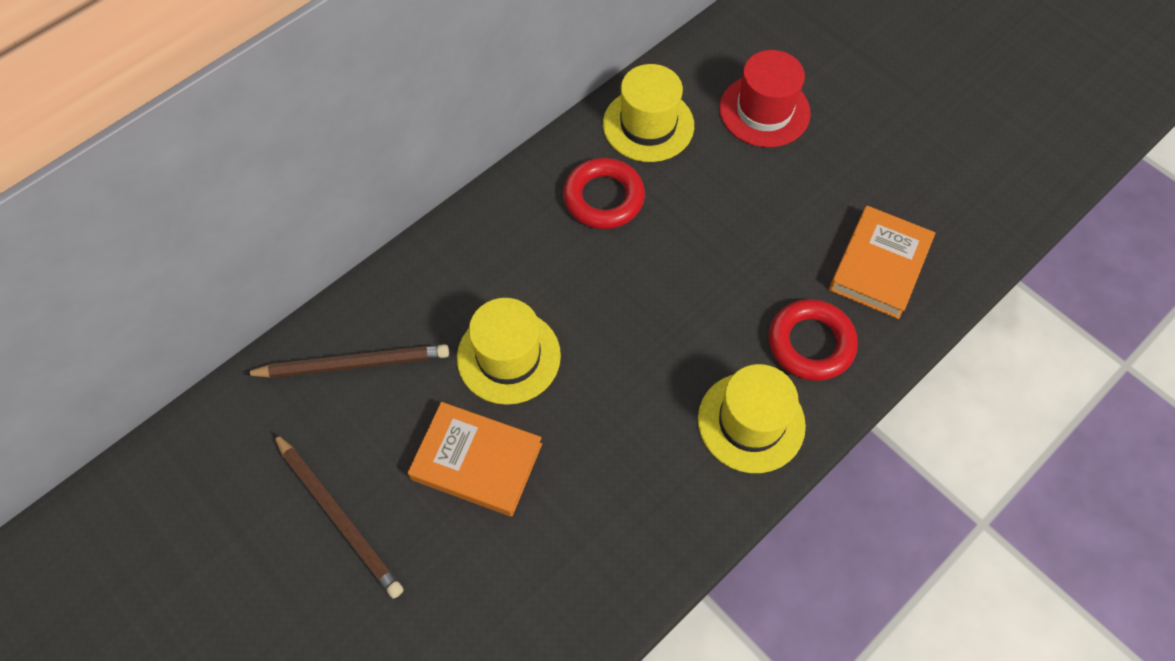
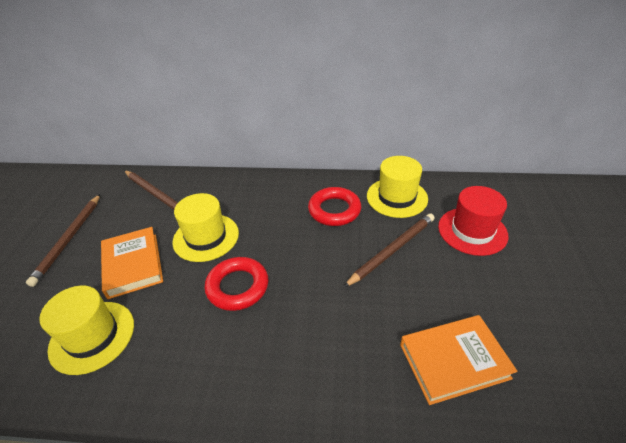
camera: 50 degrees right, 20 degrees down
yellow hat [698,364,806,473] -> yellow hat moved to [39,286,134,375]
red ring [769,299,858,381] -> red ring moved to [205,257,268,311]
none -> brown pencil [343,213,435,288]

